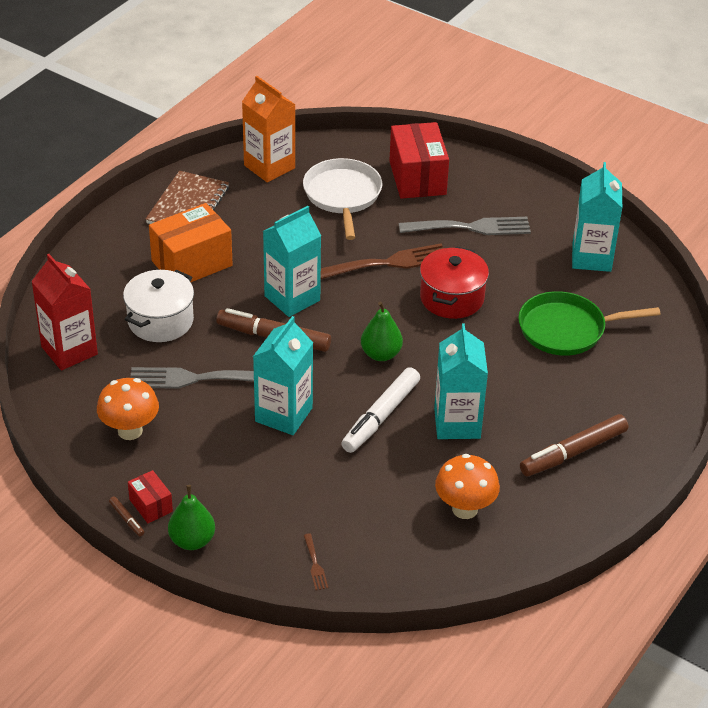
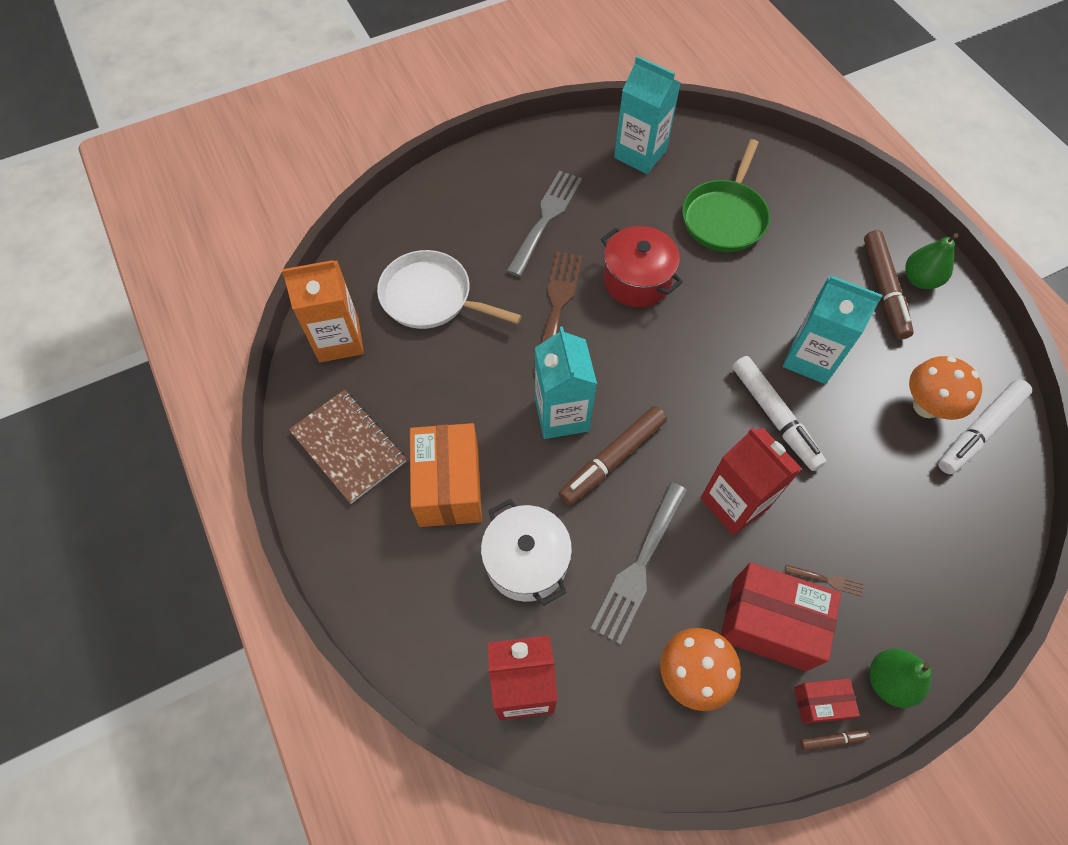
camera: 60 degrees left, 20 degrees up
turquoise carton [253,316,313,435] -> red carton [700,427,802,536]
brown fork [304,534,328,590] -> brown fork moved to [785,565,864,596]
green pear [361,302,403,361] -> green pear moved to [905,233,958,289]
red box [389,122,449,199] -> red box moved to [721,562,841,671]
none -> white marker [938,380,1032,474]

